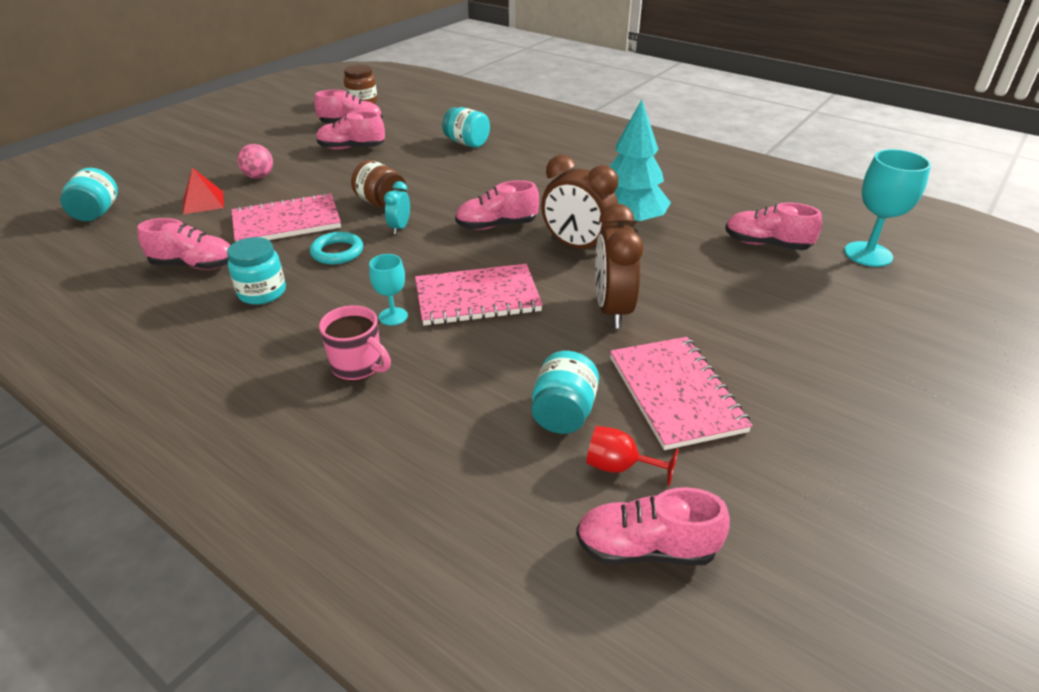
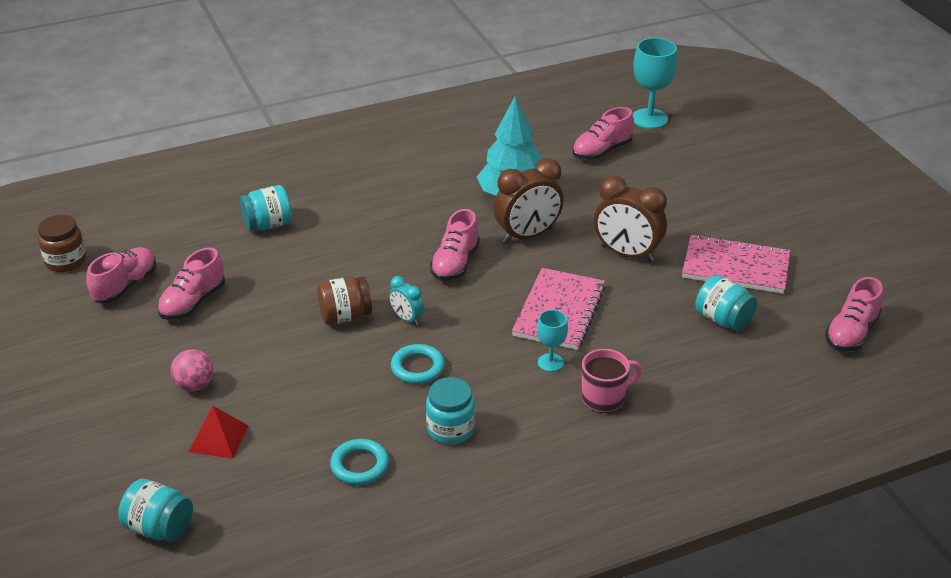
camera: 60 degrees left, 0 degrees up
pink shoe [137,218,230,270] -> turquoise ring [330,439,389,485]
pink notebook [232,193,341,242] -> none
red goblet [586,426,678,486] -> none

